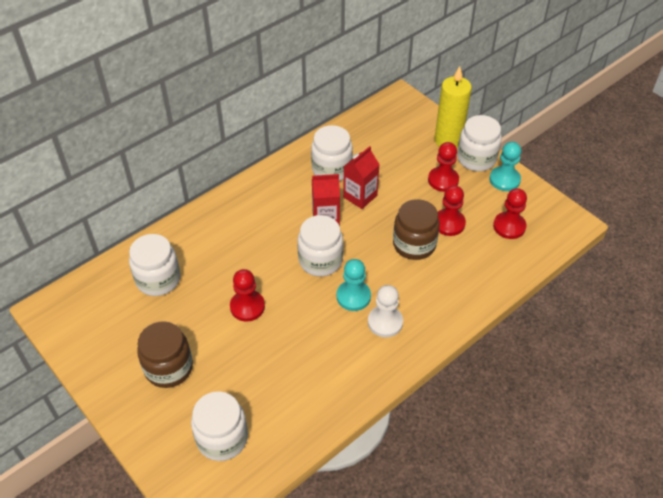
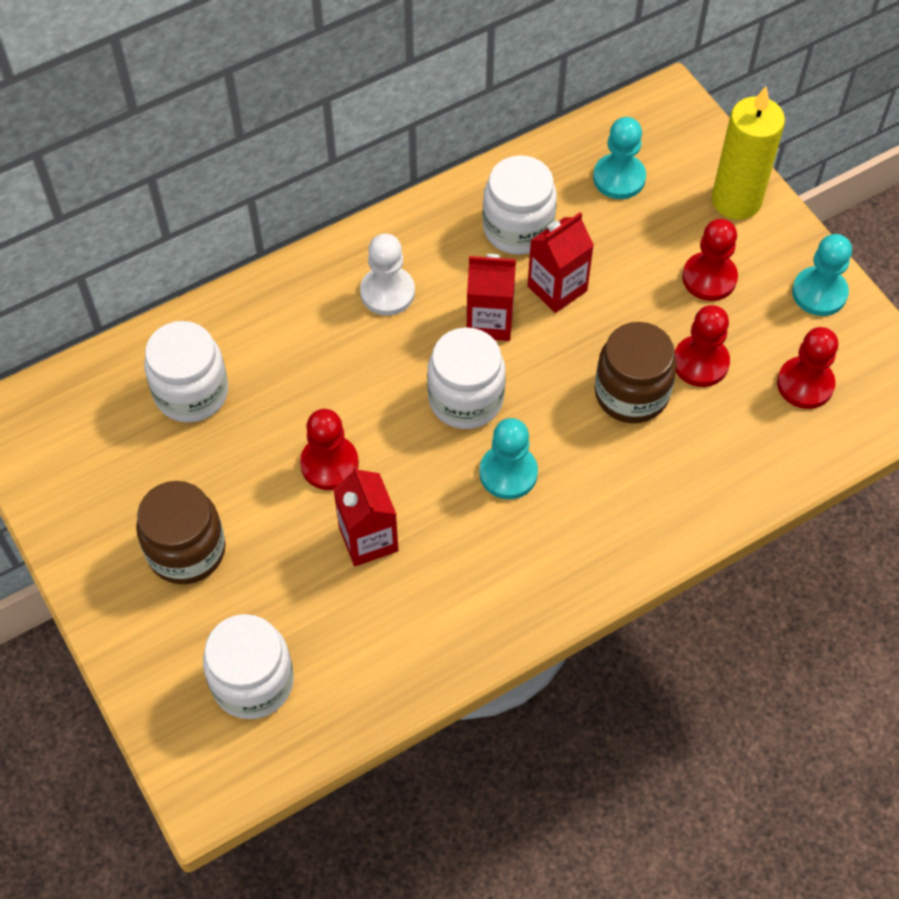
camera: 10 degrees right, 10 degrees up
white pawn [368,285,403,337] -> white pawn moved to [360,234,415,316]
white jar [457,115,502,171] -> none
none -> red carton [333,465,398,566]
none -> turquoise pawn [593,117,646,199]

